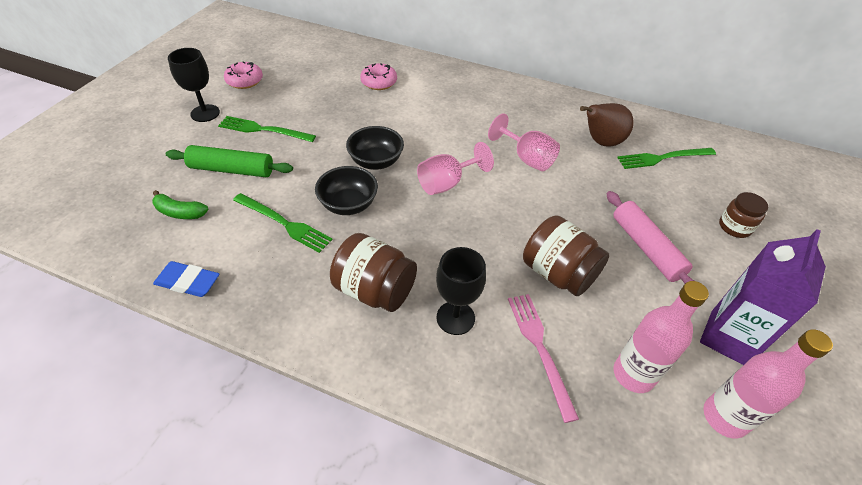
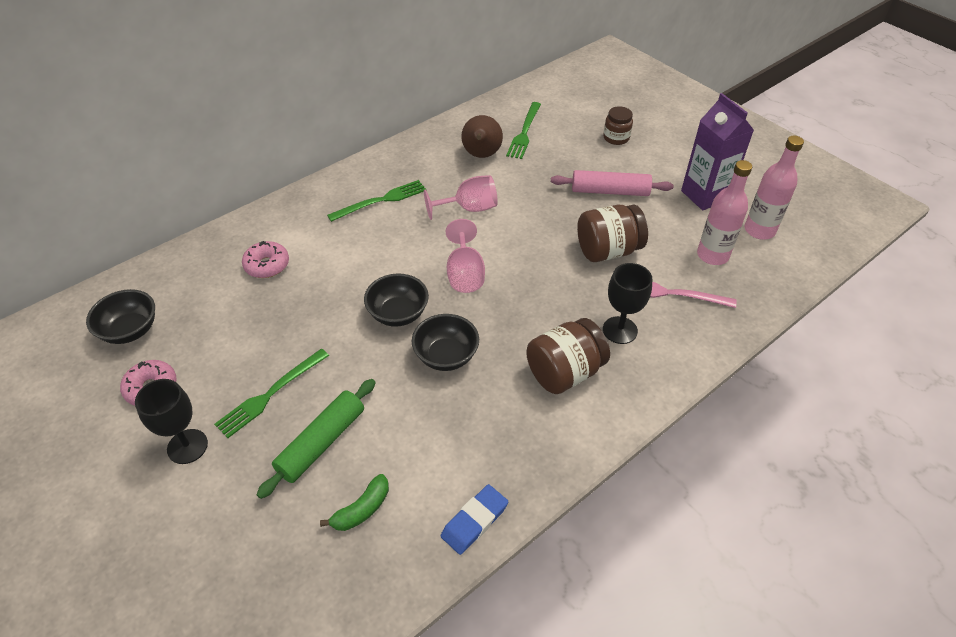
camera: 60 degrees left, 0 degrees up
green fork [233,193,333,253] -> green fork moved to [327,180,427,222]
none -> black bowl [86,289,155,344]

